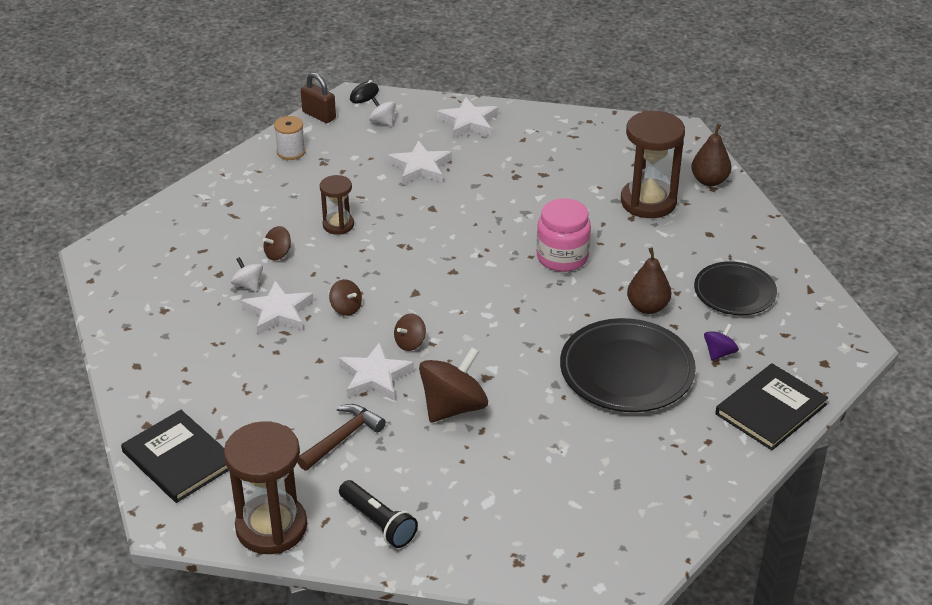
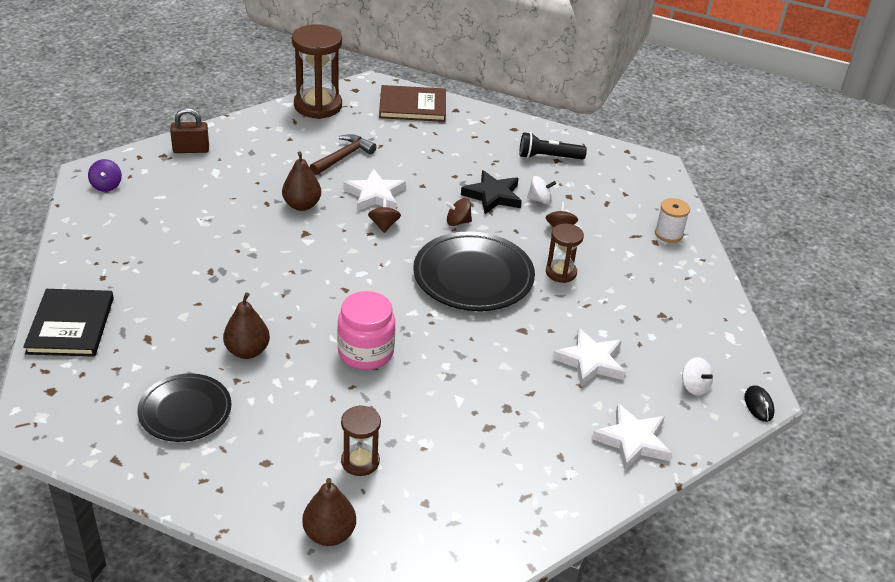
camera: 130 degrees right, 0 degrees up
black book [121,410,229,503] -> brown book [379,85,446,122]
white star [241,280,314,335] -> black star [461,170,522,214]
white spool [274,116,305,160] -> white spool moved to [655,198,690,243]
brown hammer [297,404,386,470] -> brown hammer turned 135 degrees counterclockwise [310,134,376,175]
brown padlock [301,72,336,123] -> brown padlock moved to [170,108,209,153]
black flashlight [339,480,418,548] -> black flashlight moved to [519,132,587,159]
white spinning top [369,97,396,126] -> white spinning top turned 60 degrees clockwise [682,357,713,396]
brown spinning top [419,347,488,422] -> brown pear [282,152,321,211]
black plate [560,318,696,412] -> black plate moved to [413,231,535,311]
brown hourglass [621,111,685,218] -> brown hourglass [341,405,381,476], size x0.55
purple spinning top [704,324,739,361] -> purple spinning top moved to [88,159,122,192]

